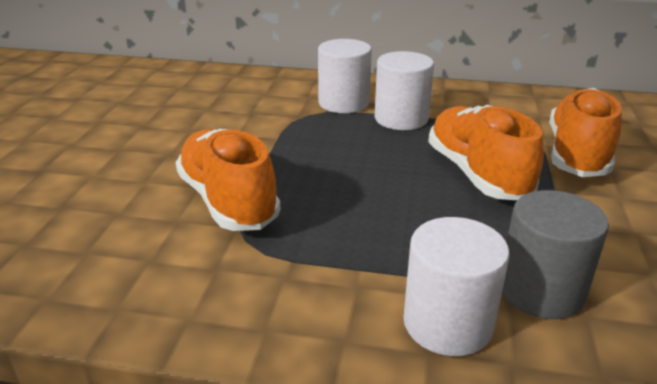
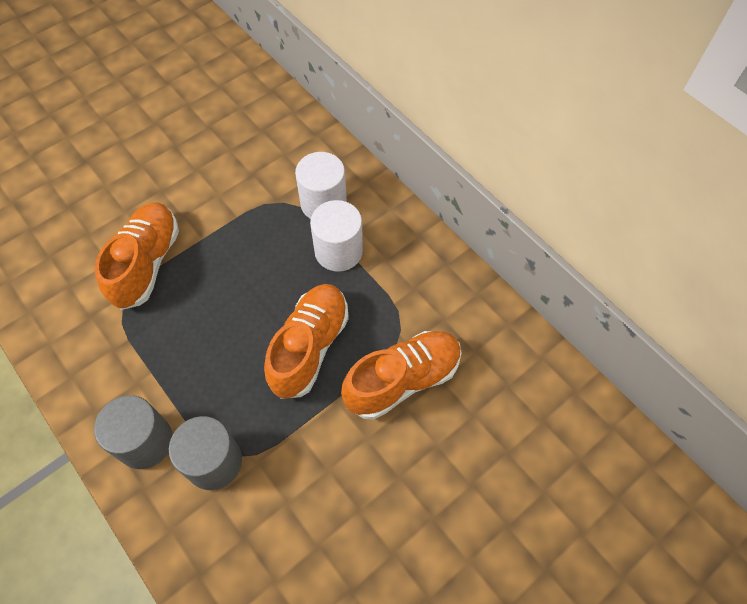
camera: 40 degrees right, 30 degrees up
white cylinder [403,217,510,356] -> grey cylinder [94,395,173,469]

